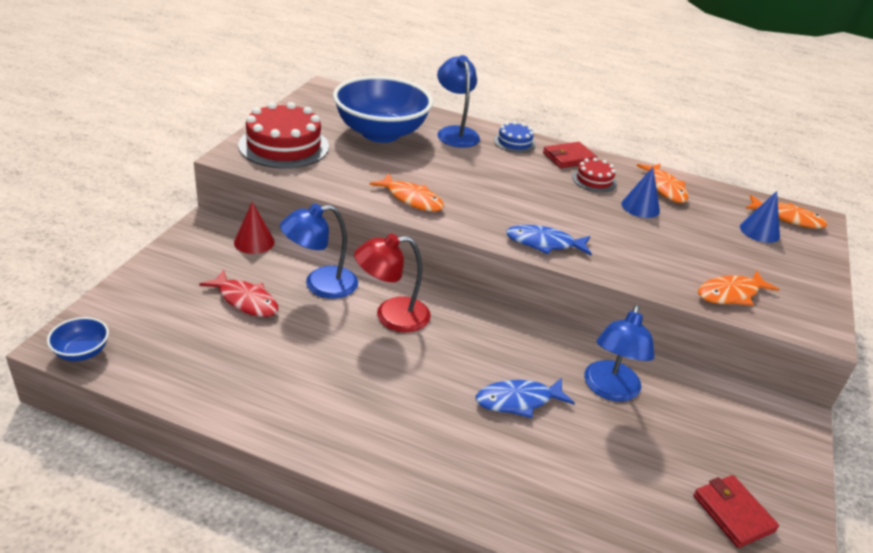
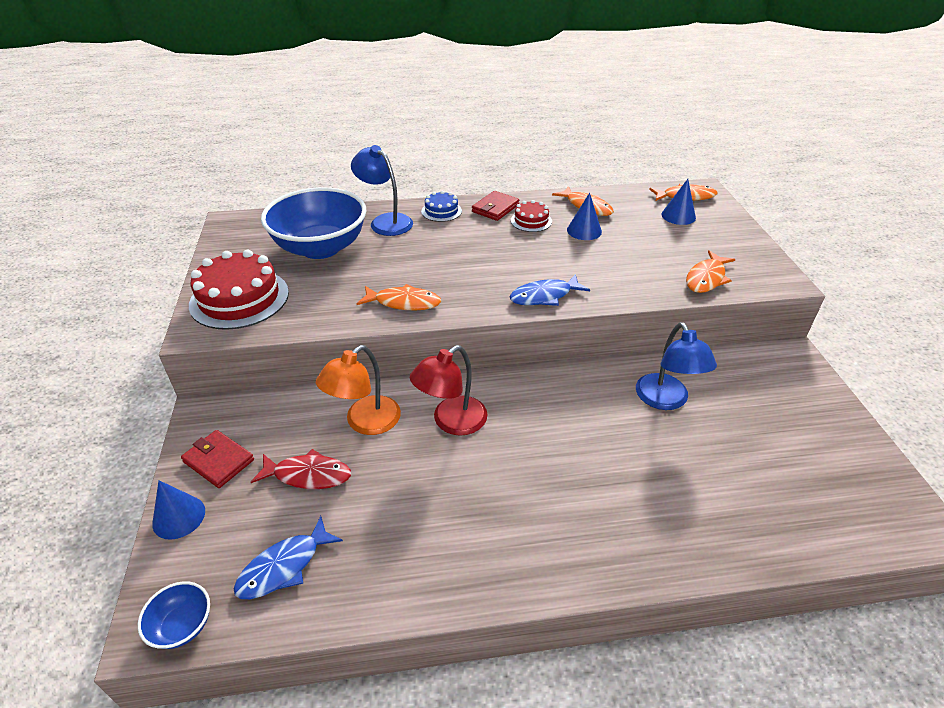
camera: 25 degrees left, 5 degrees up
red cone [234,202,275,254] -> none
blue lamp [280,204,358,299] -> orange lamp [316,345,401,435]
blue fish [476,378,575,418] -> blue fish moved to [234,516,343,599]
red wallet [693,475,779,548] -> red wallet moved to [181,430,254,488]
none -> blue cone [152,480,205,540]

